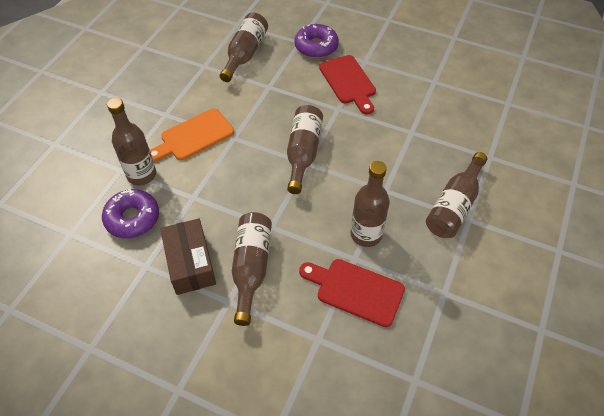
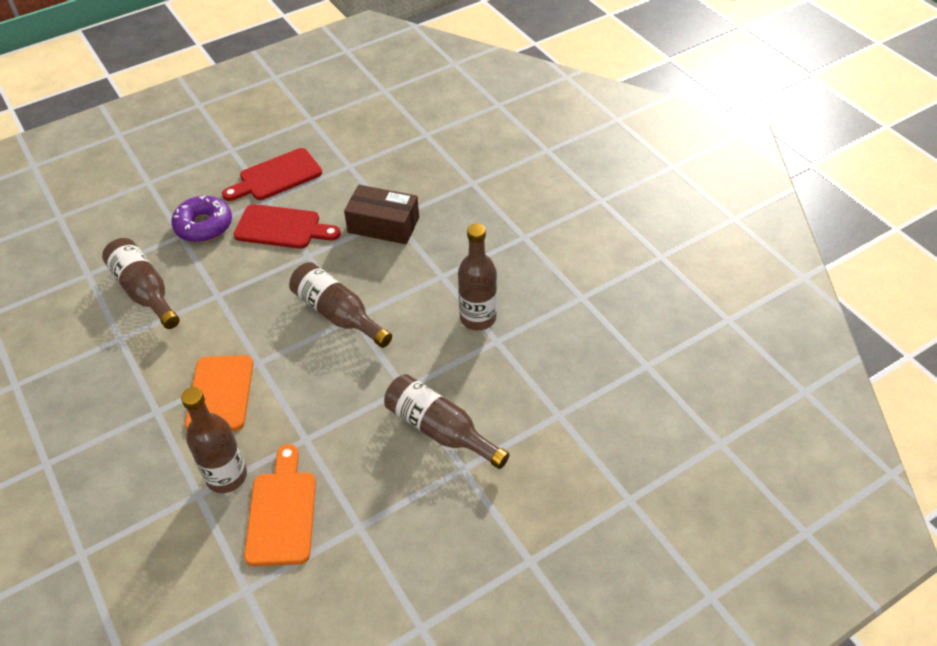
camera: 55 degrees left, 5 degrees down
purple donut [102,189,159,238] -> orange cutting board [244,444,316,566]
brown box [160,219,216,295] -> brown box moved to [344,185,419,244]
red cutting board [299,259,405,327] -> red cutting board moved to [222,148,322,201]
brown bottle [426,152,487,238] -> none

